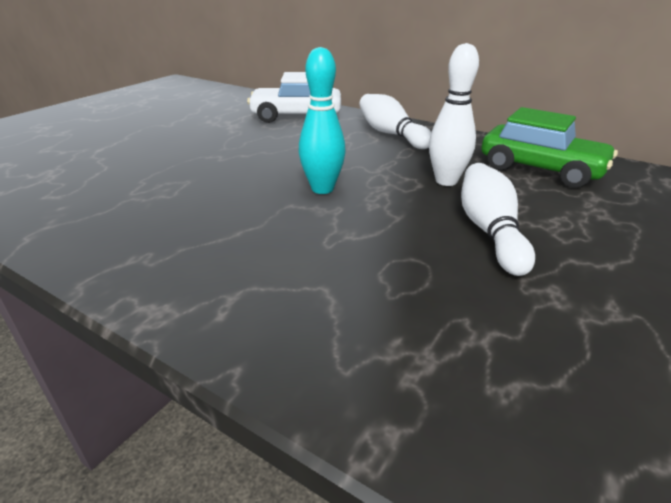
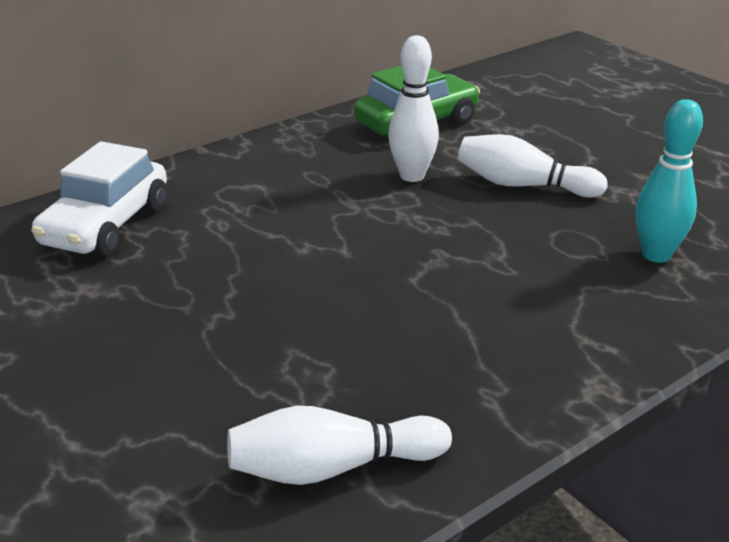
camera: 70 degrees left, 0 degrees up
turquoise bowling pin [299,47,345,194] -> turquoise bowling pin moved to [636,99,703,263]
white bowling pin [359,94,431,149] -> white bowling pin moved to [227,406,452,485]

